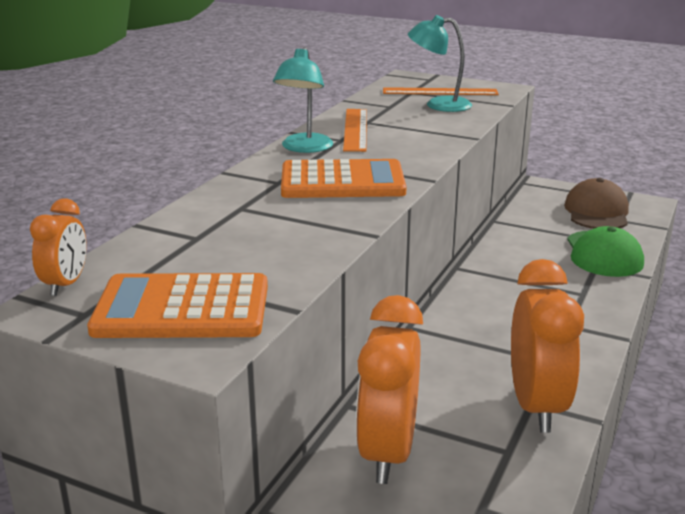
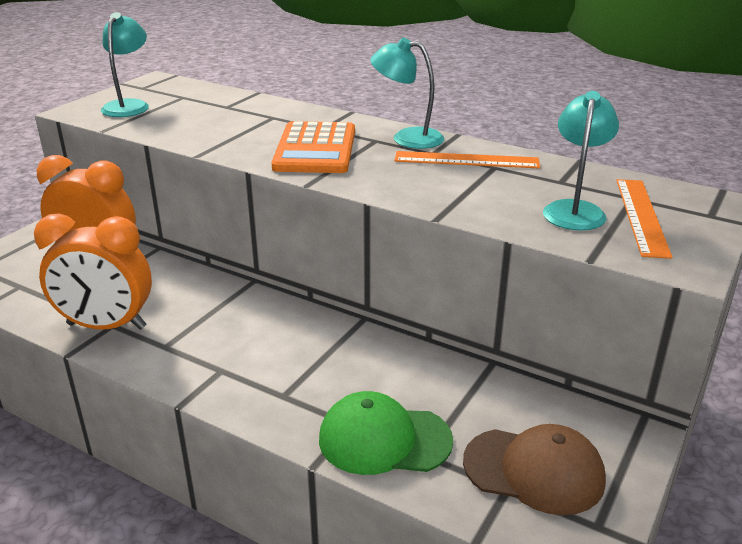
camera: 95 degrees right, 5 degrees up
orange clock [30,198,86,296] -> none
orange calculator [87,273,268,338] -> turquoise lamp [101,12,149,117]

